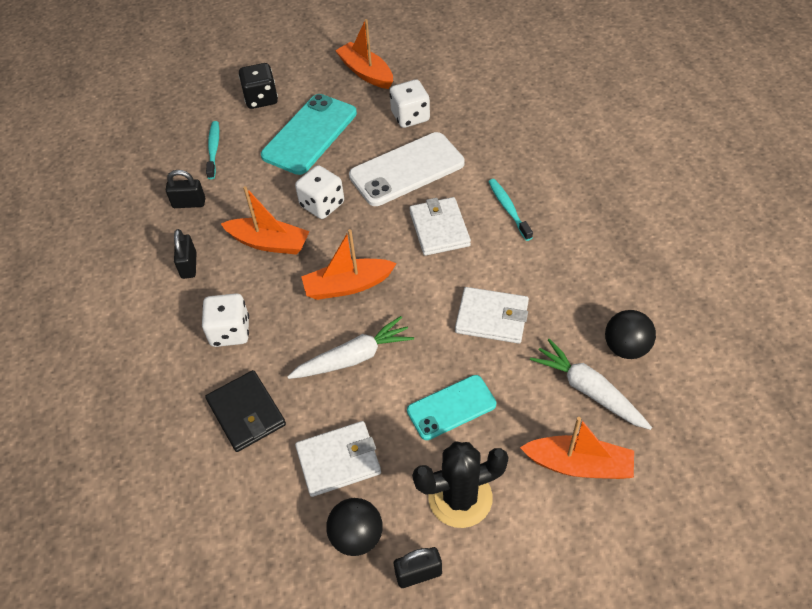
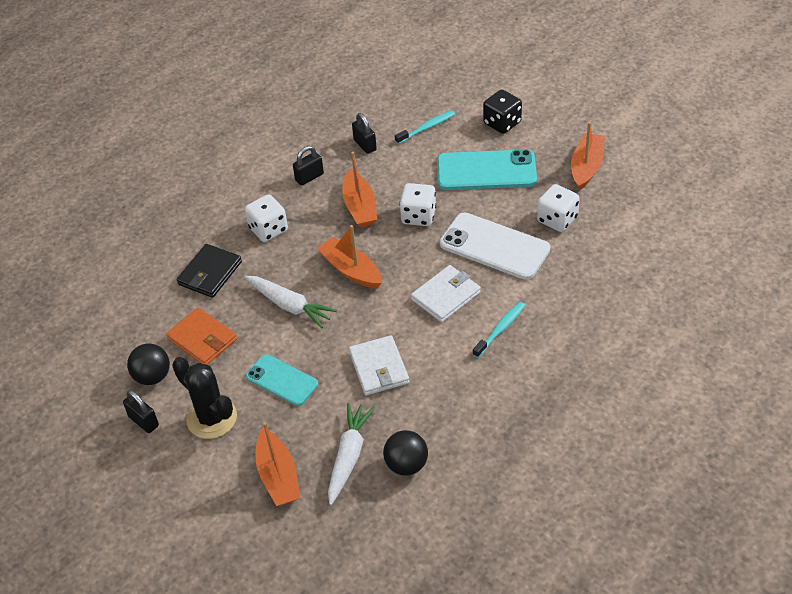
camera: 60 degrees right, 5 degrees down
white wallet [295,421,381,497] -> orange wallet [166,308,237,365]

